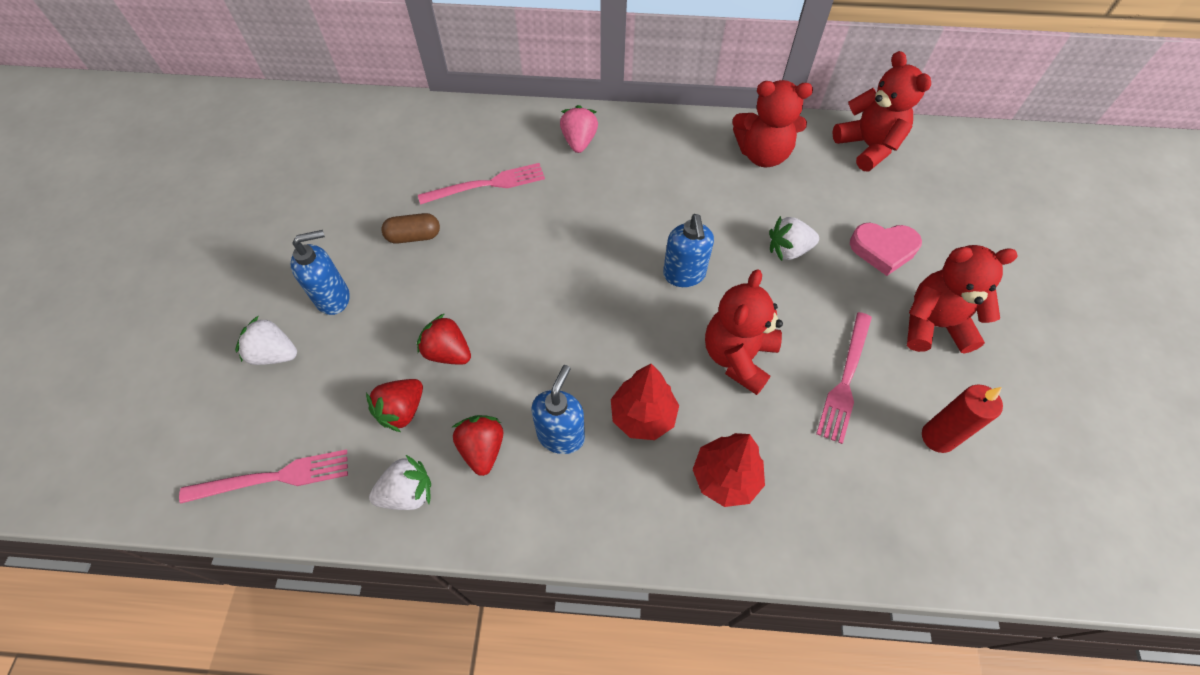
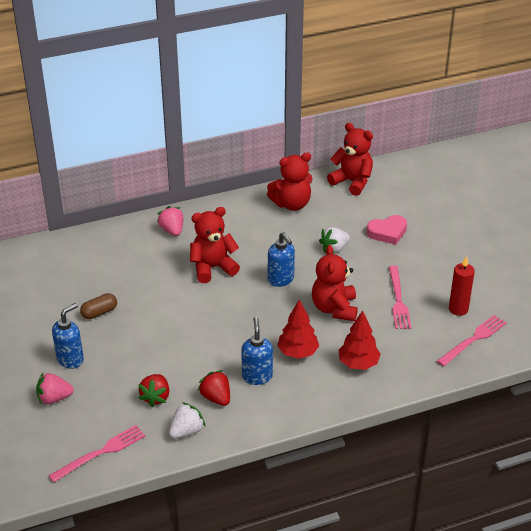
camera: 25 degrees left, 20 degrees down
white strawberry [235,316,297,365] -> pink strawberry [36,373,74,404]
red strawberry [417,314,471,365] -> none
pink fork [418,163,545,205] -> pink fork moved to [437,315,507,366]
red teddy bear [907,245,1018,353] -> red teddy bear moved to [190,207,240,283]

